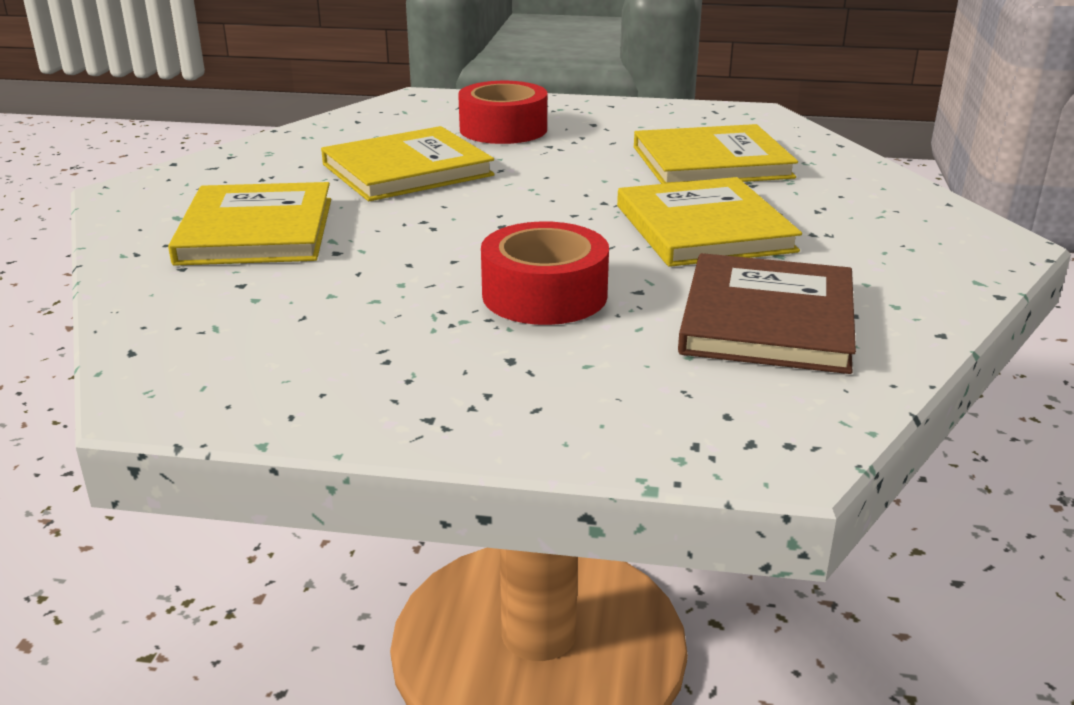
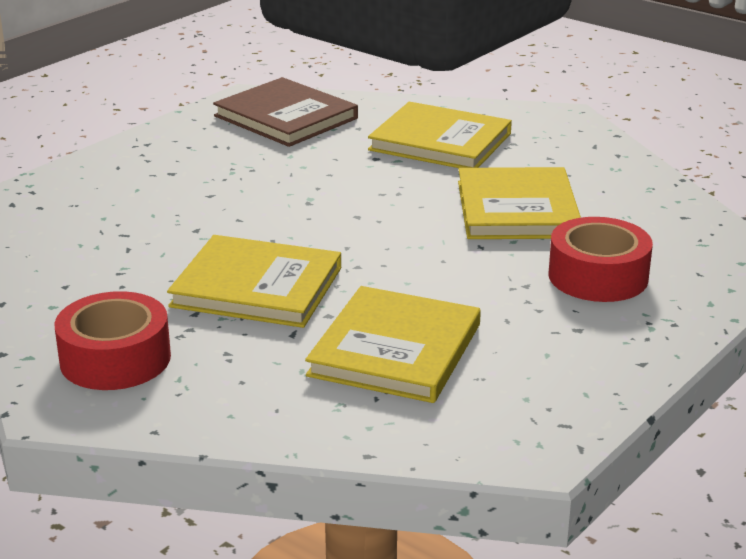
camera: 120 degrees right, 0 degrees up
red tape [481,221,609,325] -> red tape moved to [54,291,171,390]
brown book [678,253,856,374] -> brown book moved to [213,77,358,147]

